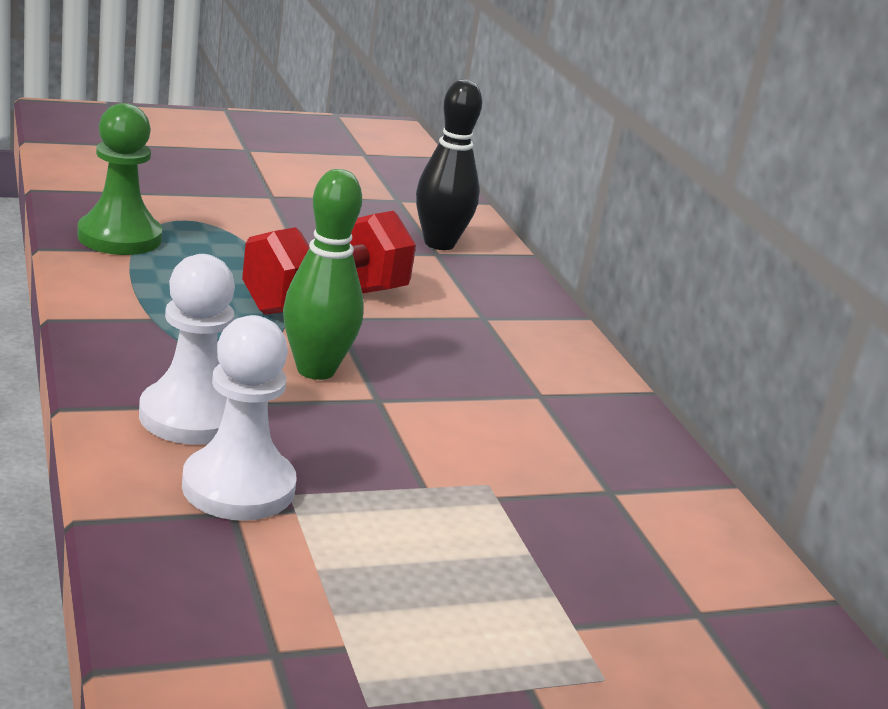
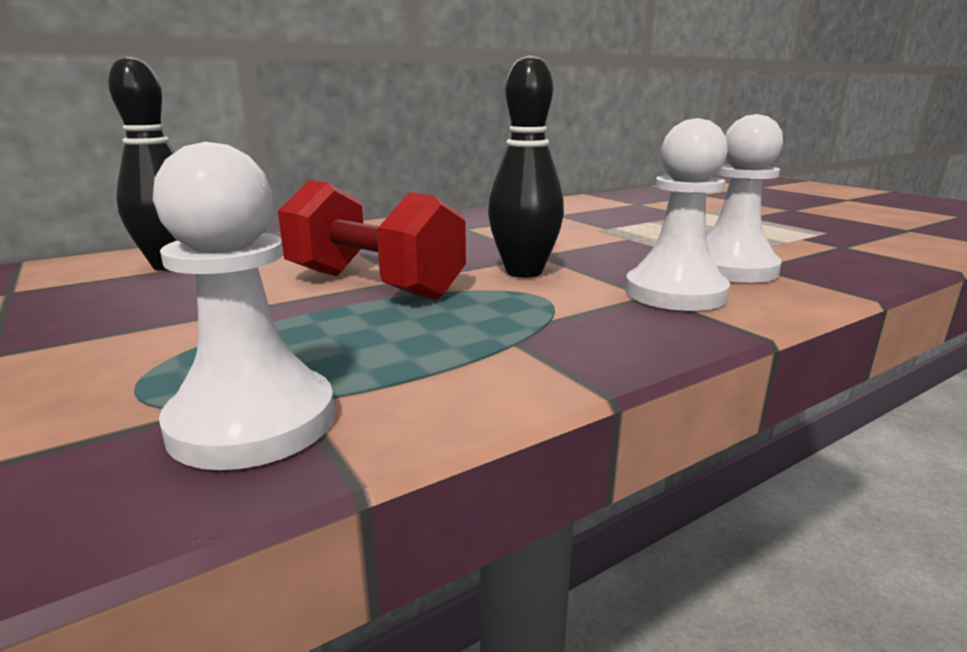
camera: 100 degrees left, 5 degrees down
green pawn [77,103,162,255] -> white pawn [153,142,335,470]
green bowling pin [283,169,364,380] -> black bowling pin [488,55,564,278]

